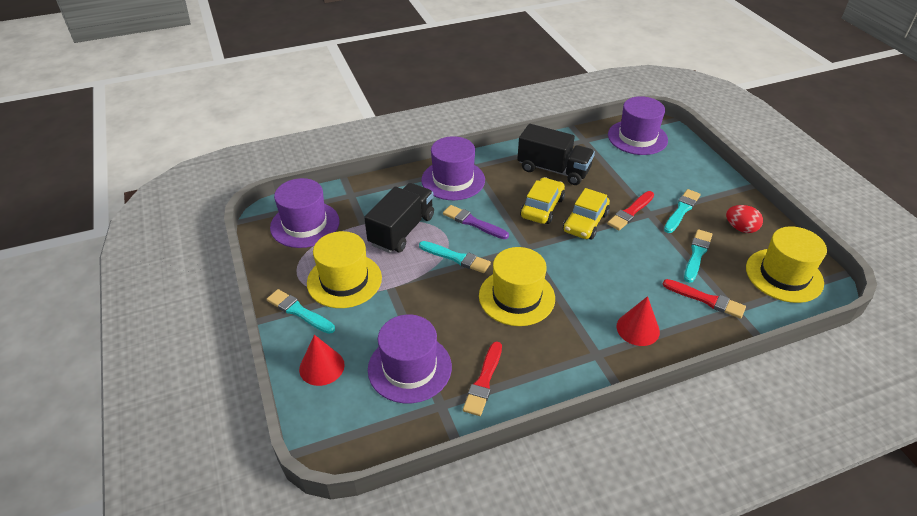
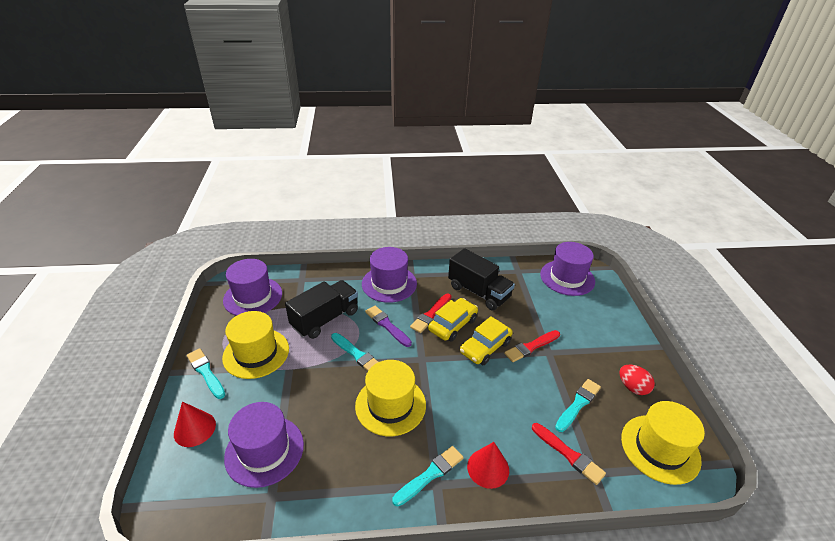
camera: 15 degrees right, 5 degrees down
red brush [463,341,502,416] -> red brush moved to [410,294,451,333]
turquoise brush [664,189,701,233] -> turquoise brush moved to [392,446,464,506]

